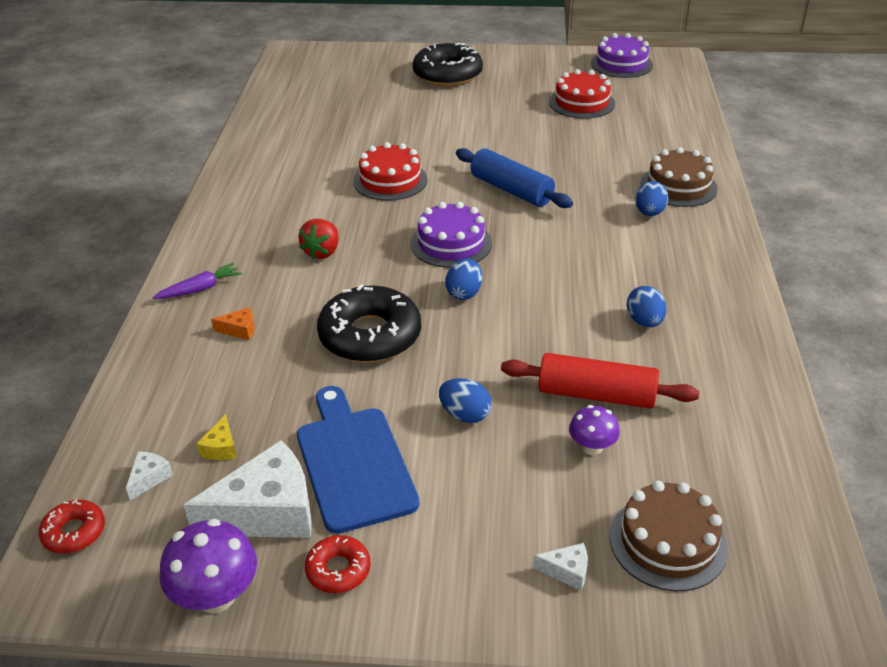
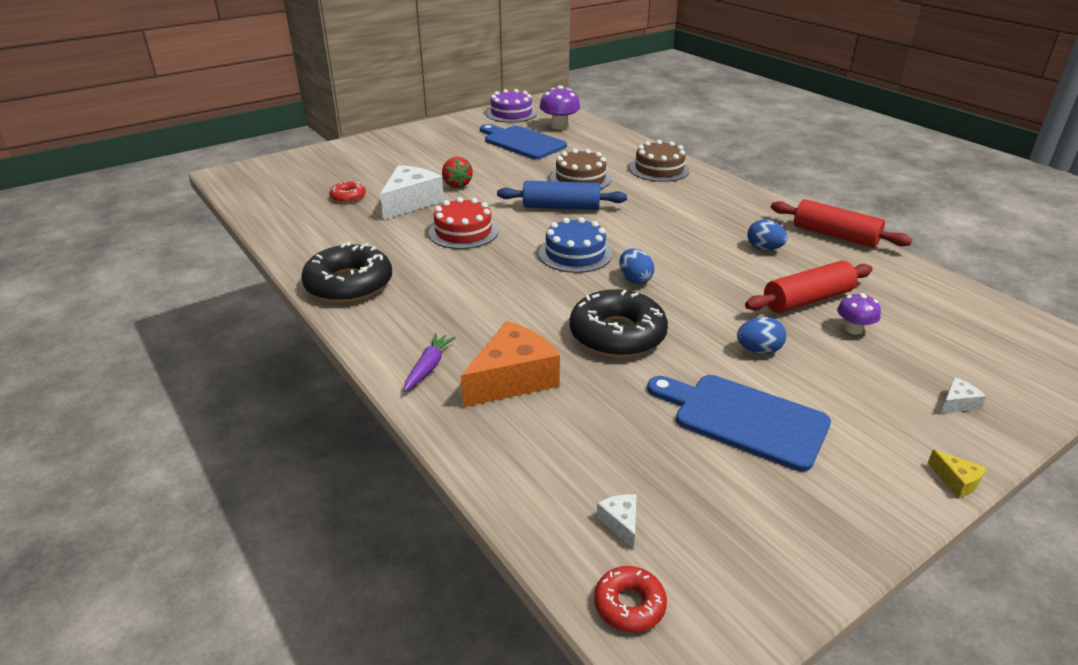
camera: 40 degrees left, 5 degrees down
purple mushroom [160,519,257,614] -> purple mushroom moved to [540,85,580,130]
white cheese [183,440,312,538] -> white cheese moved to [380,165,444,220]
yellow cheese [197,414,237,460] -> yellow cheese moved to [928,449,986,498]
orange cheese [211,307,255,340] -> orange cheese [461,321,560,407], size x2.36
red strawberry [298,219,339,259] -> red strawberry moved to [442,157,473,188]
red donut [305,535,371,593] -> red donut moved to [329,181,366,203]
purple cake [411,202,492,268] -> blue cake [539,217,612,273]
black donut [413,43,483,86] -> black donut moved to [301,242,392,303]
red cake [549,69,615,119] -> blue cutting board [480,124,567,159]
brown cake [610,481,728,591] -> brown cake moved to [550,149,611,189]
blue egg [635,181,668,216] -> none
none -> red rolling pin [771,199,912,248]

